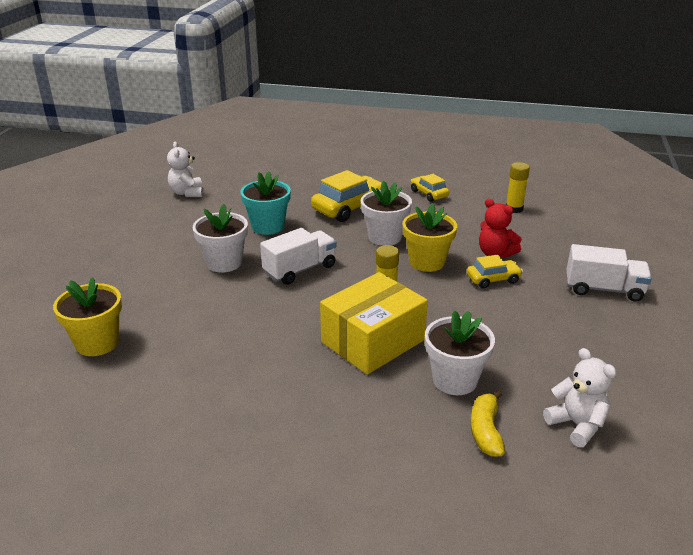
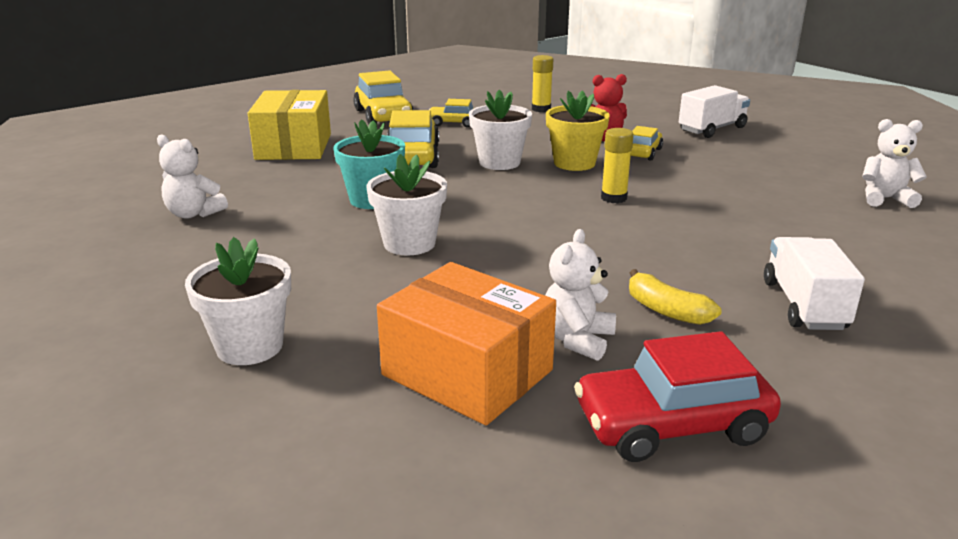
camera: 50 degrees left, 5 degrees down
yellow flower pot [53,277,122,356] -> orange box [377,262,556,425]
white truck [260,228,337,285] -> white truck moved to [764,237,865,330]
yellow box [320,272,428,375] -> yellow box moved to [248,90,331,160]
white flower pot [425,311,495,395] -> white flower pot moved to [185,237,291,365]
yellow banana [471,390,505,457] -> yellow banana moved to [629,269,722,325]
none -> yellow car [353,70,414,124]
none -> white teddy bear [545,229,616,361]
none -> red car [574,331,781,462]

